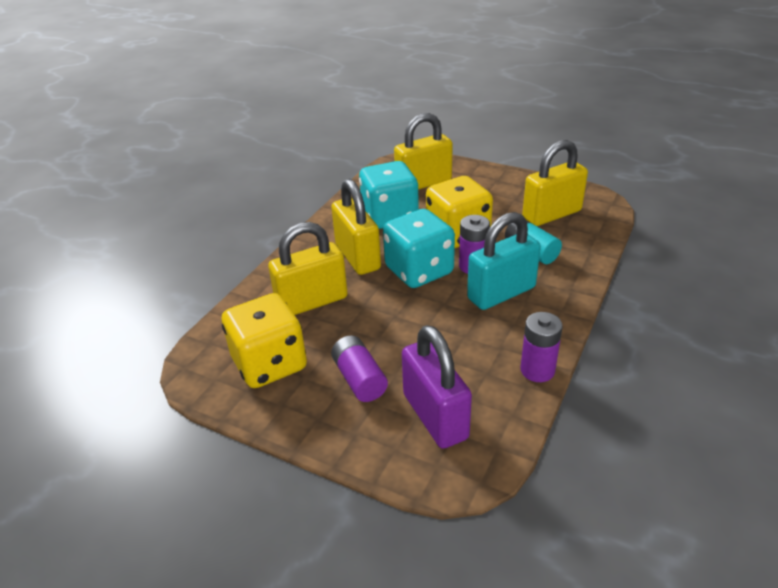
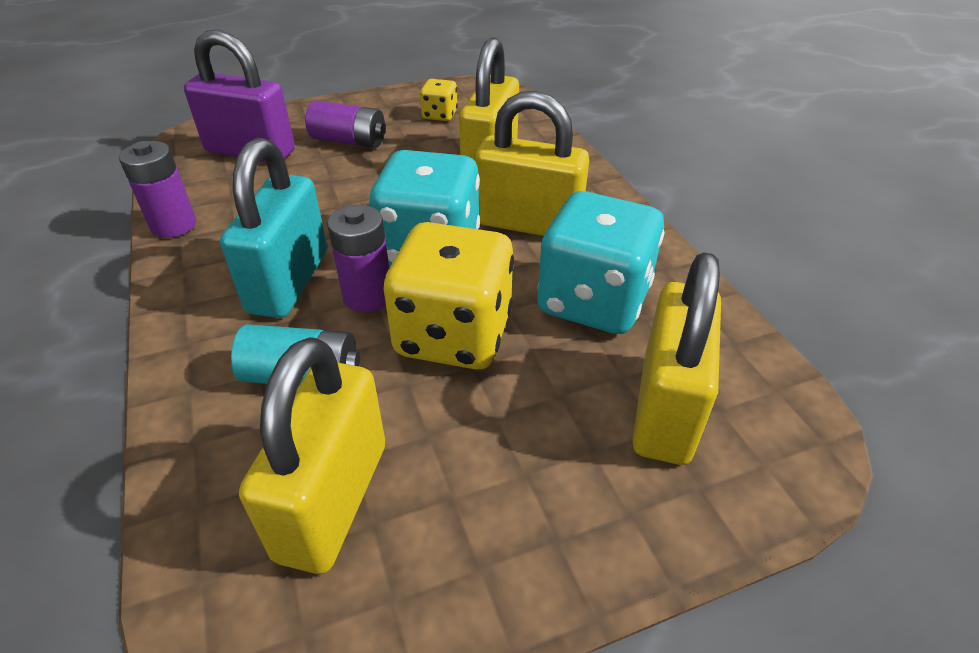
camera: 130 degrees right, 5 degrees up
yellow dice [222,293,307,388] -> yellow dice [420,79,458,121], size x0.47

